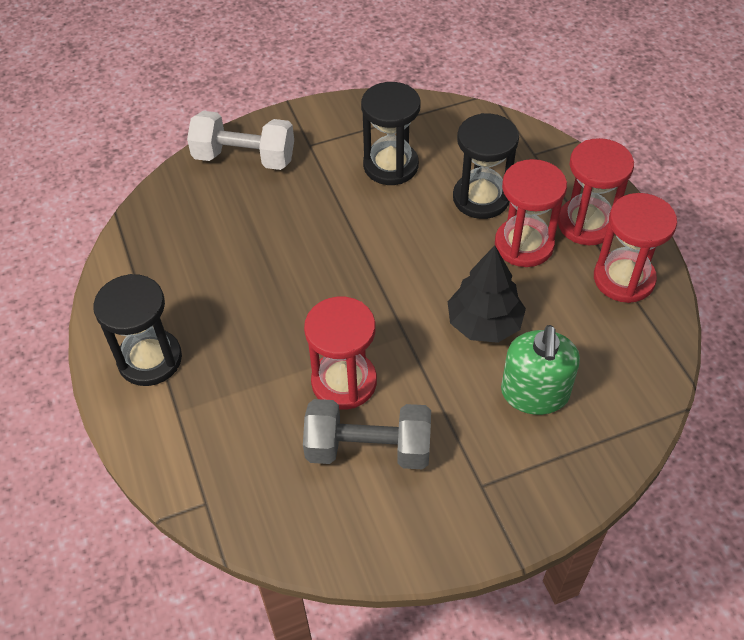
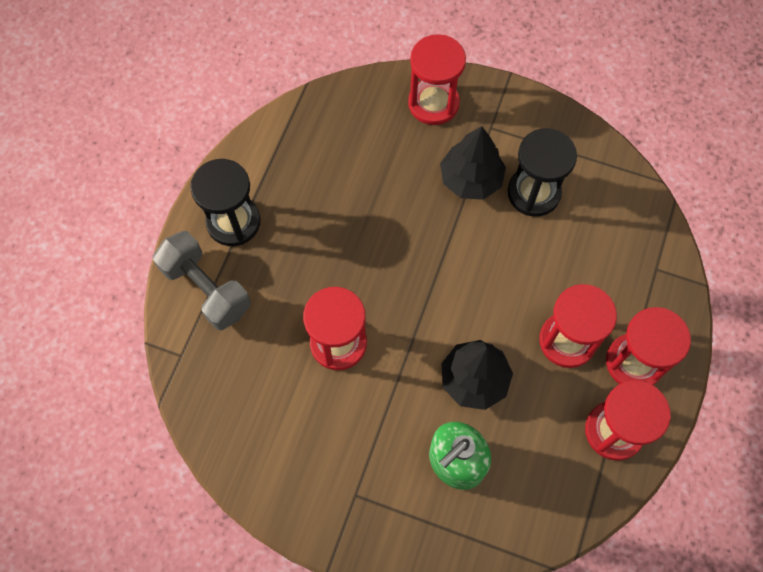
camera: 40 degrees right, 15 degrees up
white dumbbell [187,111,294,170] -> red hourglass [408,34,466,125]
grey dumbbell [303,399,431,470] -> grey dumbbell moved to [153,231,251,330]
black hourglass [453,113,519,219] -> none
none -> black tree [440,126,506,200]

